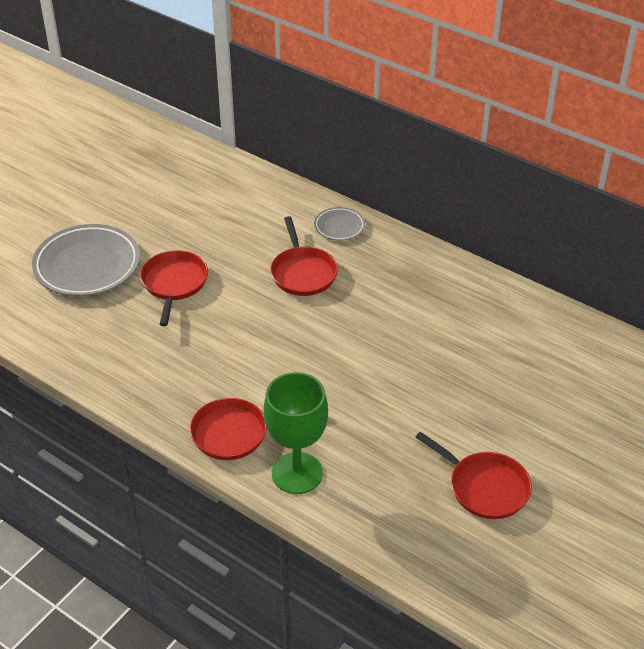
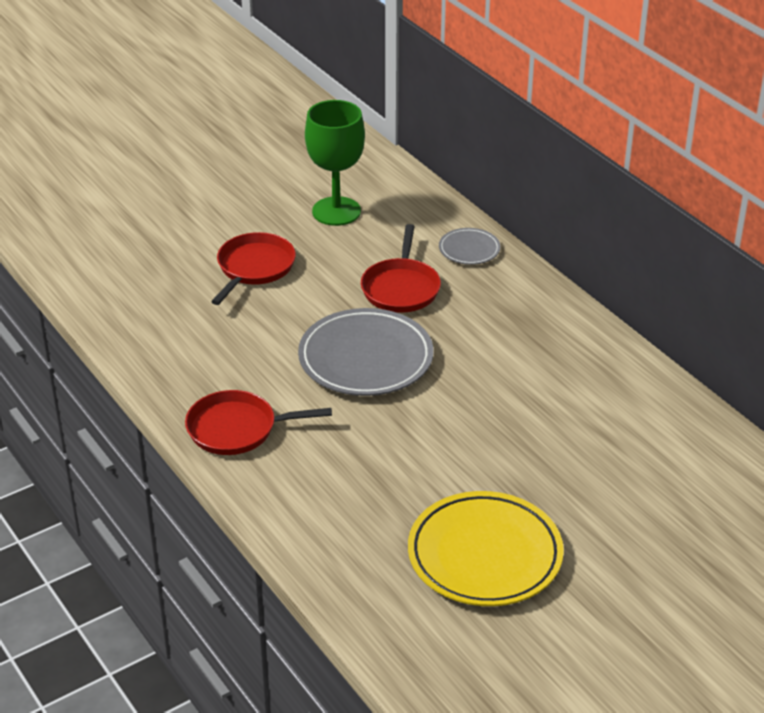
camera: 20 degrees right, 5 degrees down
grey plate [32,224,140,296] -> grey plate moved to [298,308,434,396]
green goblet [264,372,328,494] -> green goblet moved to [305,100,365,226]
red pan [416,432,532,519] -> yellow plate [408,491,564,606]

